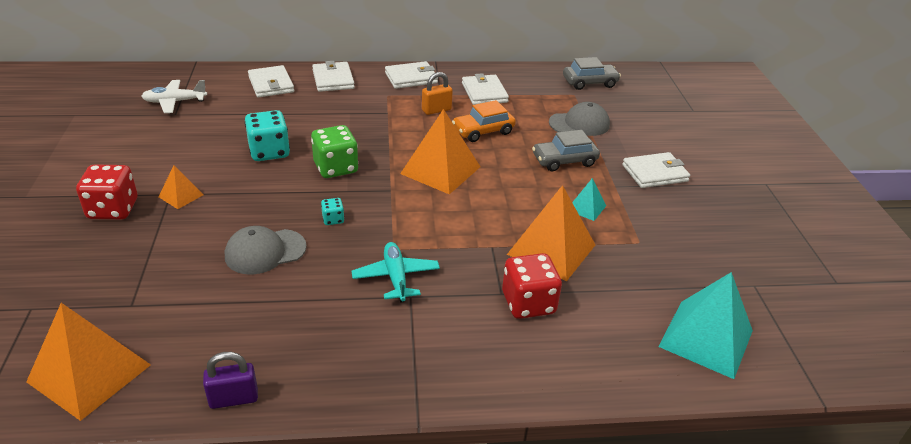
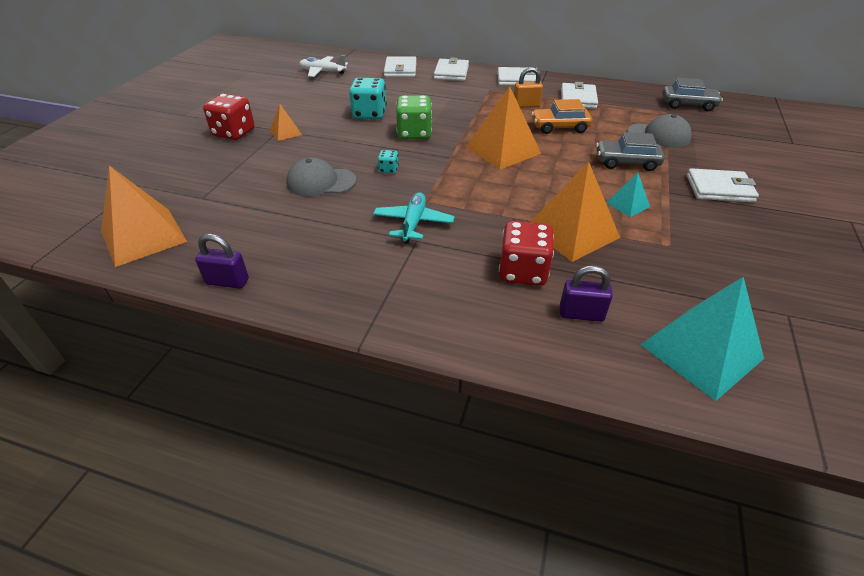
camera: 25 degrees right, 5 degrees up
none -> purple padlock [560,265,613,322]

